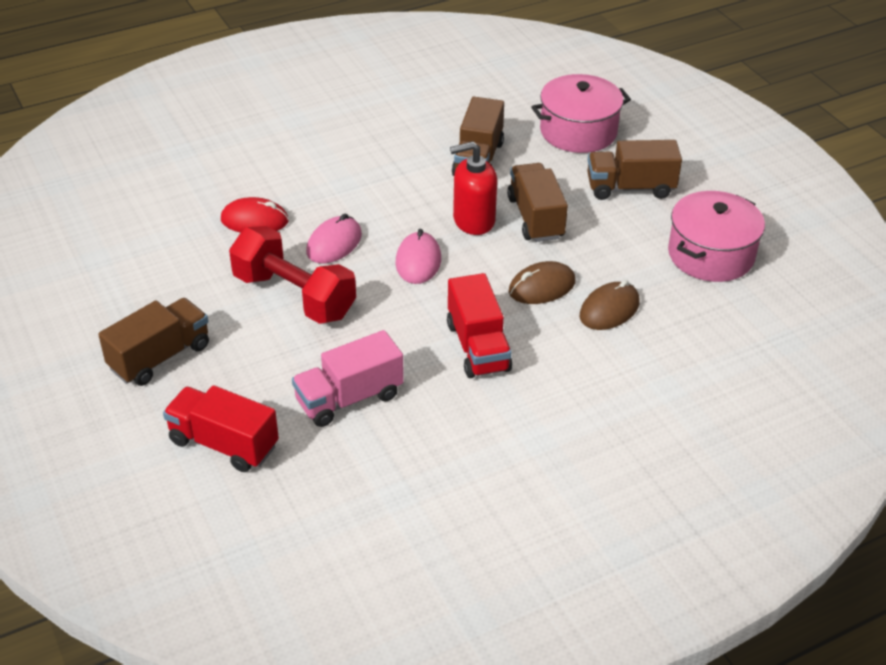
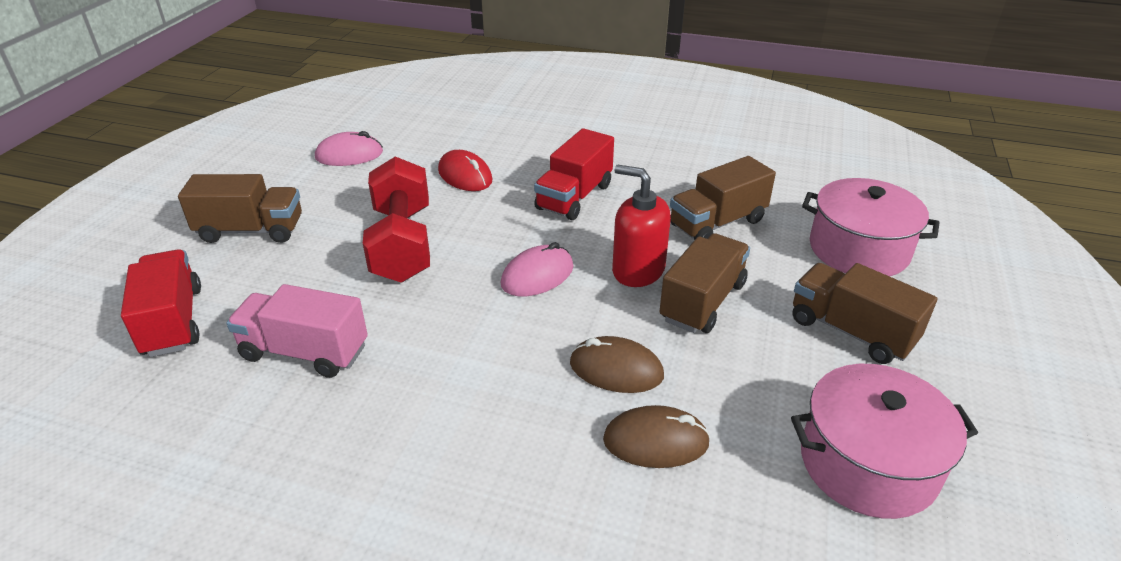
camera: 45 degrees right, 5 degrees down
pink mouse [306,214,362,263] -> pink mouse moved to [315,131,383,166]
red truck [447,273,512,378] -> red truck moved to [534,128,614,220]

